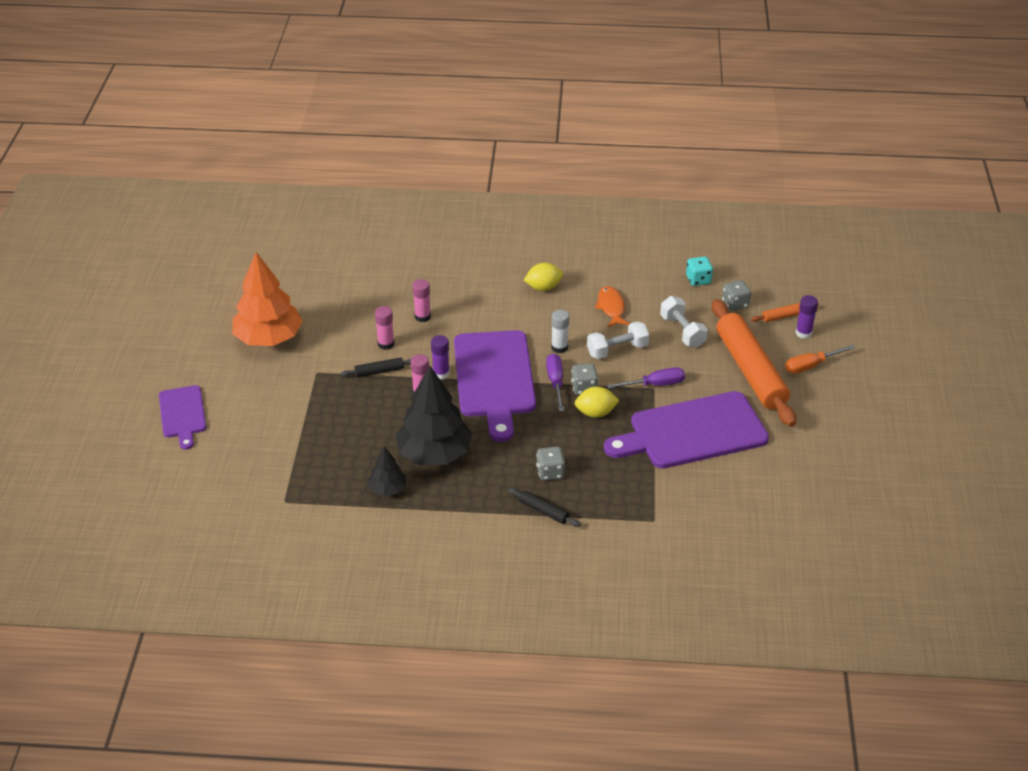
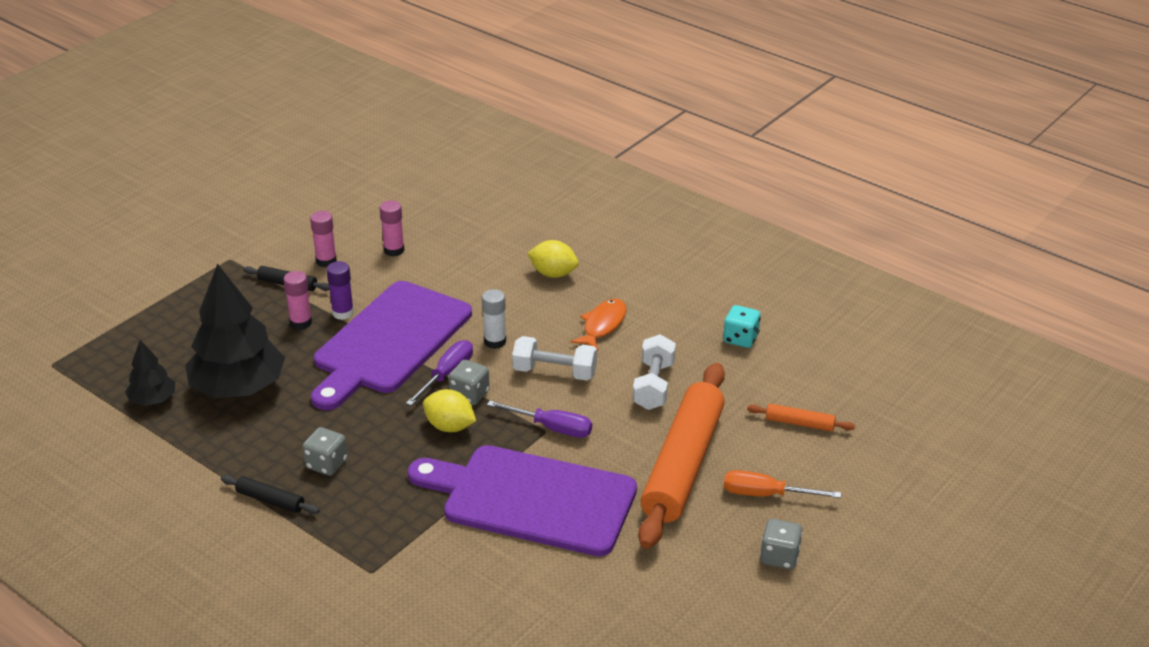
camera: 35 degrees right, 5 degrees down
purple cutting board [159,385,206,450] -> none
orange tree [232,252,303,346] -> none
black rolling pin [508,488,581,527] -> black rolling pin turned 45 degrees counterclockwise [221,475,320,514]
grey dice [722,280,751,311] -> grey dice moved to [760,519,803,569]
purple glue stick [796,295,818,339] -> none

